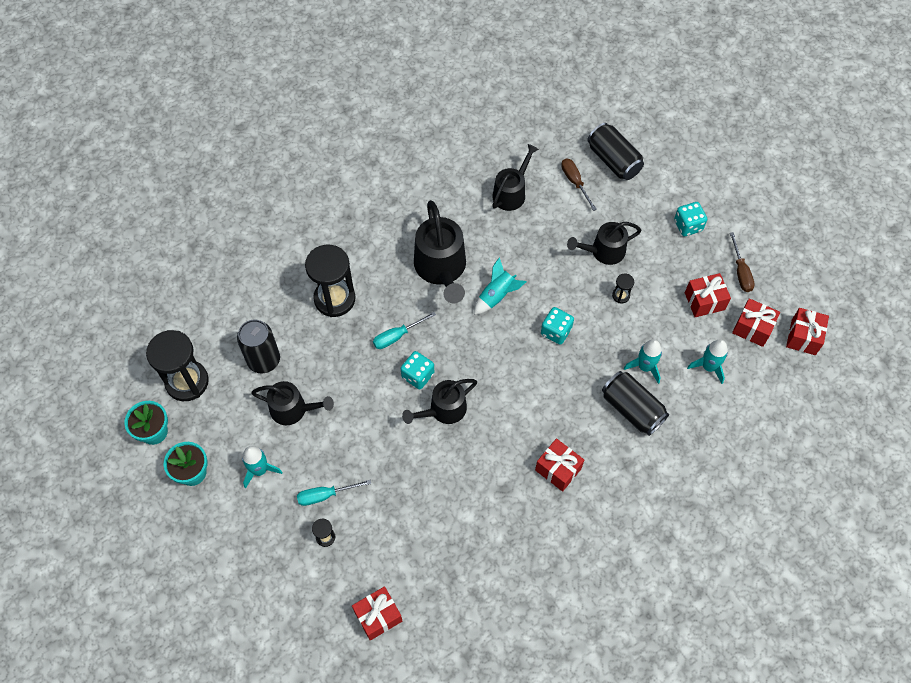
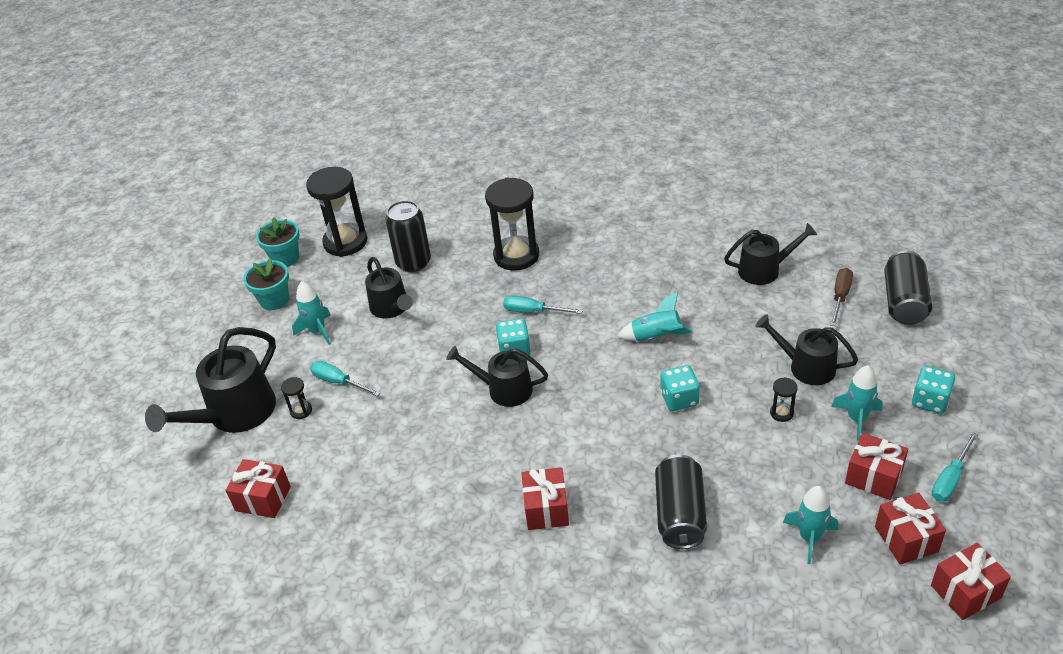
camera: 50 degrees right, 20 degrees down
black watering can [414,200,466,304] -> black watering can moved to [145,327,276,433]
turquoise rocket [624,339,662,384] -> turquoise rocket moved to [831,365,883,440]
brown screwdriver [730,232,755,292] -> turquoise screwdriver [932,432,978,502]

